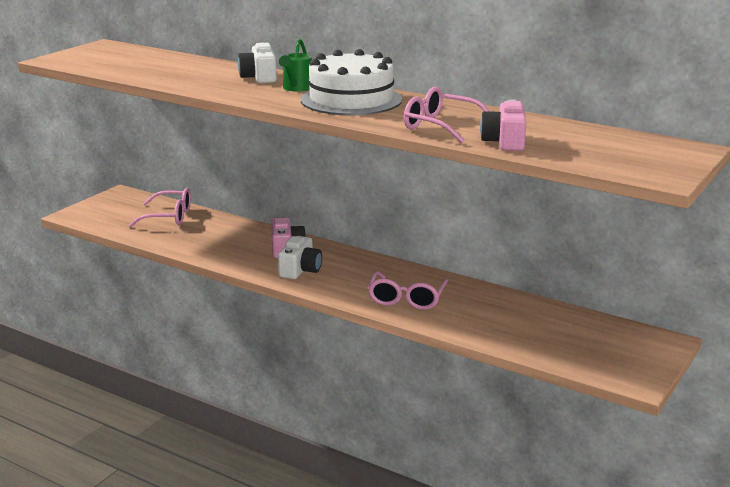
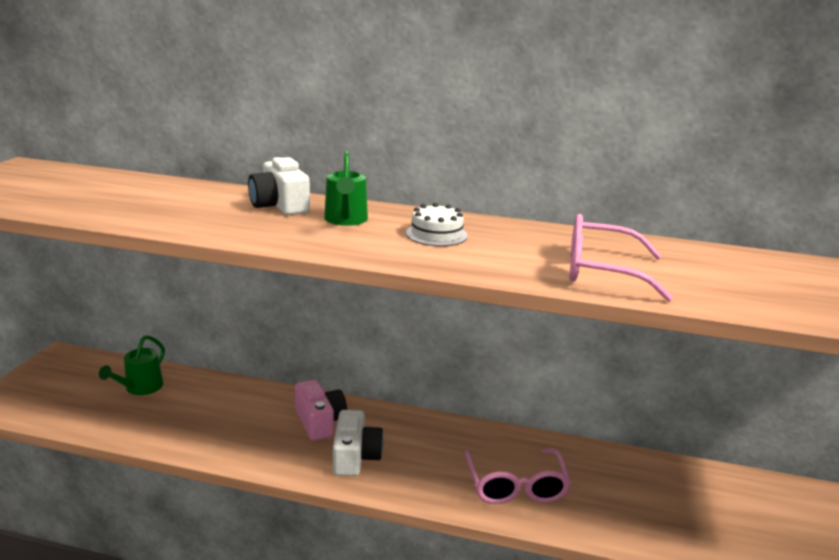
camera: 20 degrees left, 0 degrees up
pink glasses [128,188,191,227] -> green watering can [99,335,165,395]
white cake [301,49,402,115] -> white cake [406,203,468,246], size x0.44
pink camera [480,99,526,151] -> none

